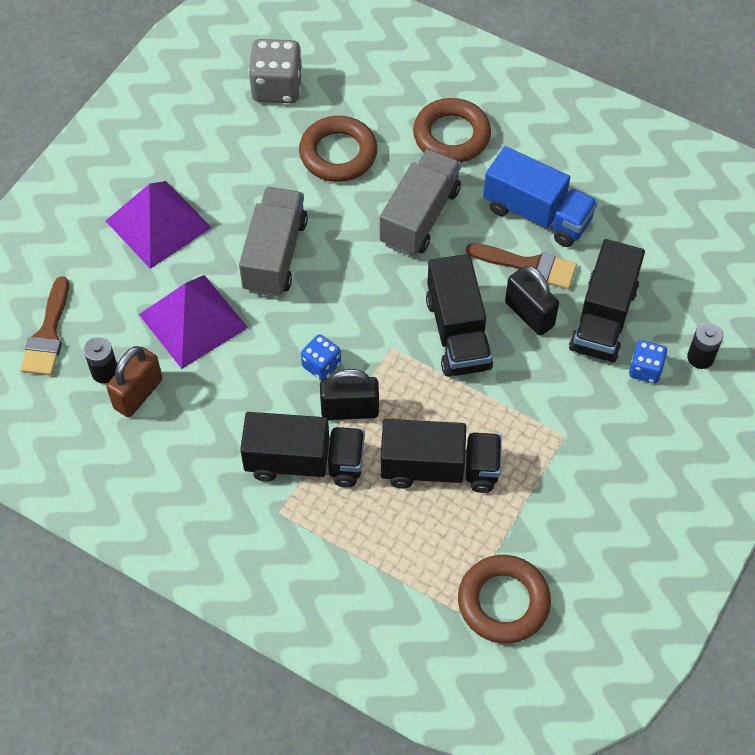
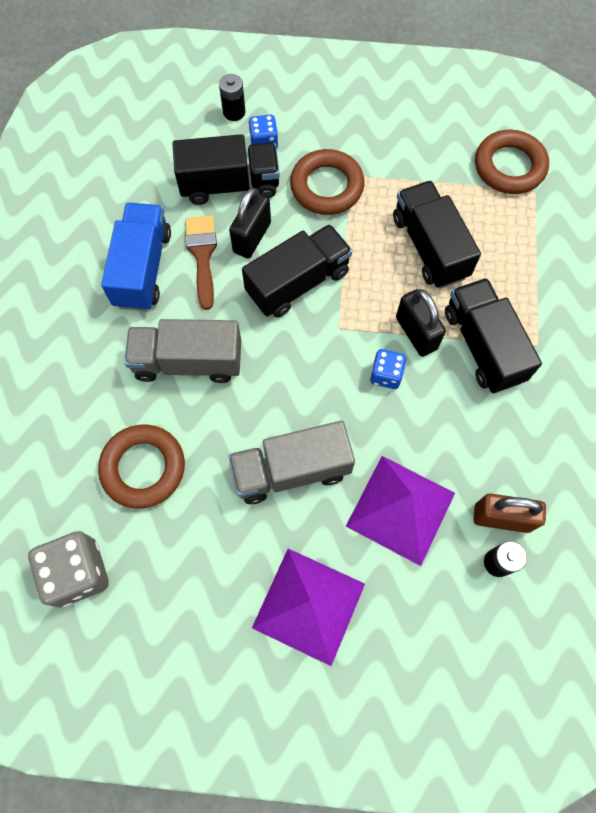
camera: 115 degrees left, 10 degrees up
brown brush [21,276,69,375] -> none
brown ring [413,98,491,163] -> brown ring moved to [290,149,364,215]

